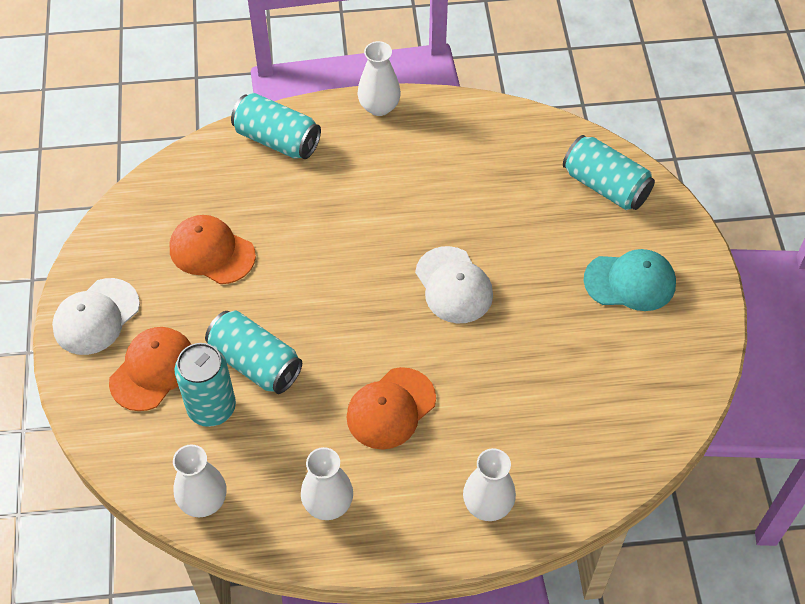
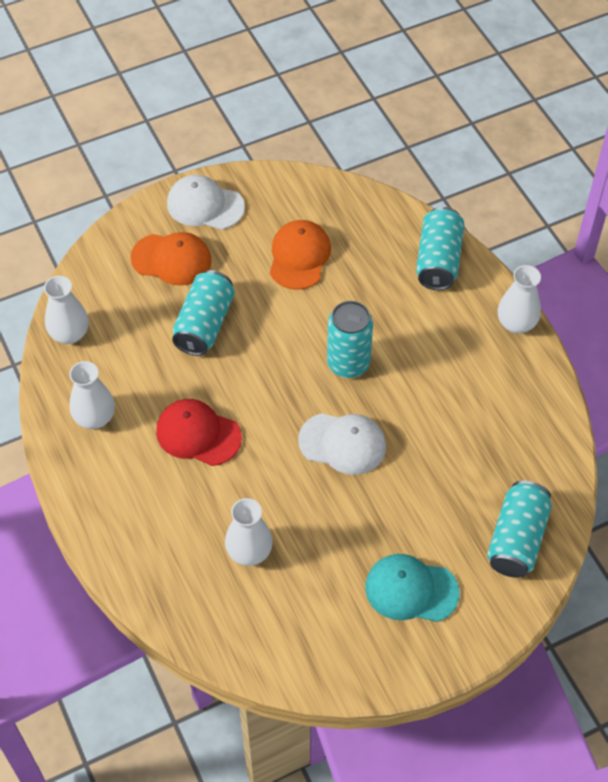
camera: 70 degrees right, 0 degrees up
turquoise can [175,343,236,427] -> turquoise can moved to [327,301,373,378]
orange cap [346,367,436,449] -> red cap [156,399,242,466]
white cap [415,246,493,323] -> white cap turned 120 degrees counterclockwise [298,413,386,475]
white vase [463,448,516,521] -> white vase moved to [225,498,273,566]
turquoise cap [584,249,676,311] -> turquoise cap turned 120 degrees clockwise [365,554,459,622]

